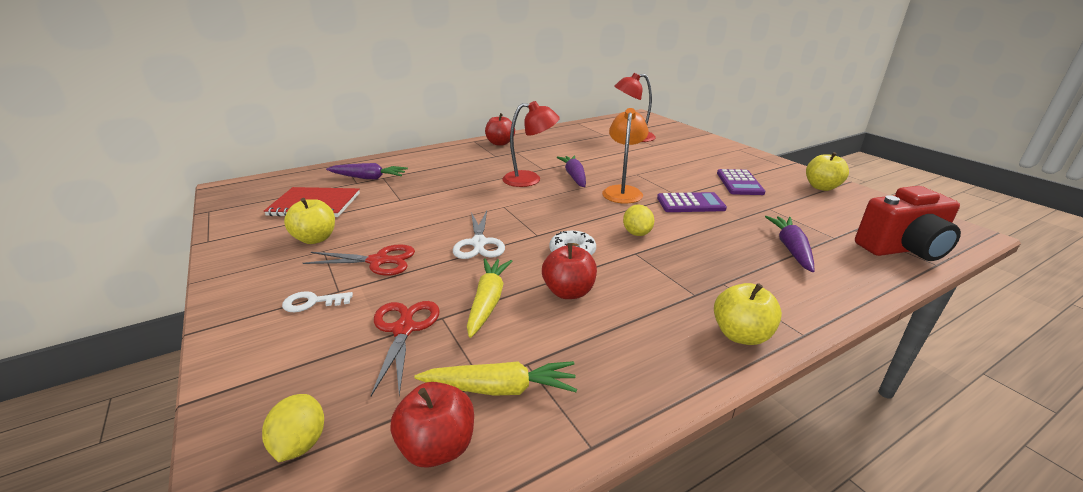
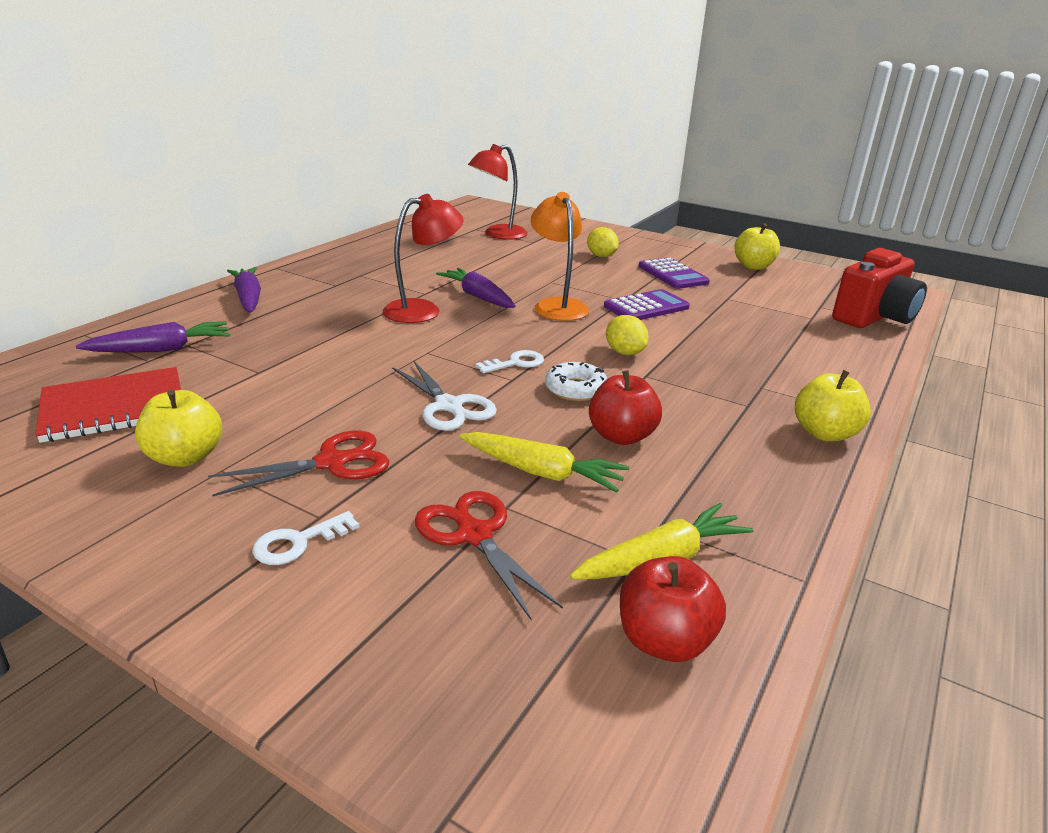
camera: 30 degrees left, 0 degrees up
yellow lemon [262,394,324,462] -> yellow lemon moved to [587,227,619,257]
yellow carrot [467,258,512,338] -> yellow carrot turned 135 degrees clockwise [460,432,630,492]
red apple [485,113,515,146] -> none
purple carrot [765,216,814,272] -> purple carrot moved to [227,267,261,313]
none -> white key [476,350,544,373]

